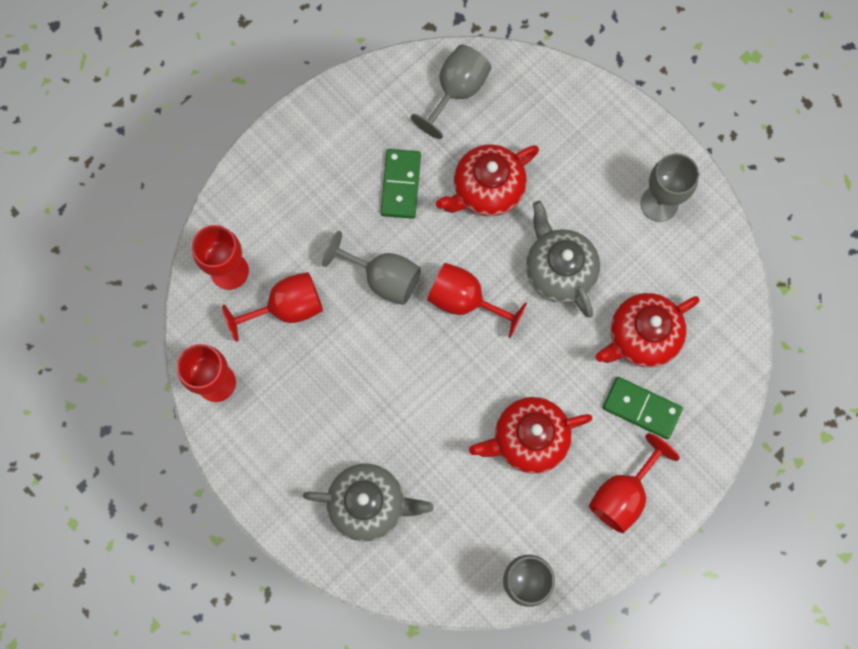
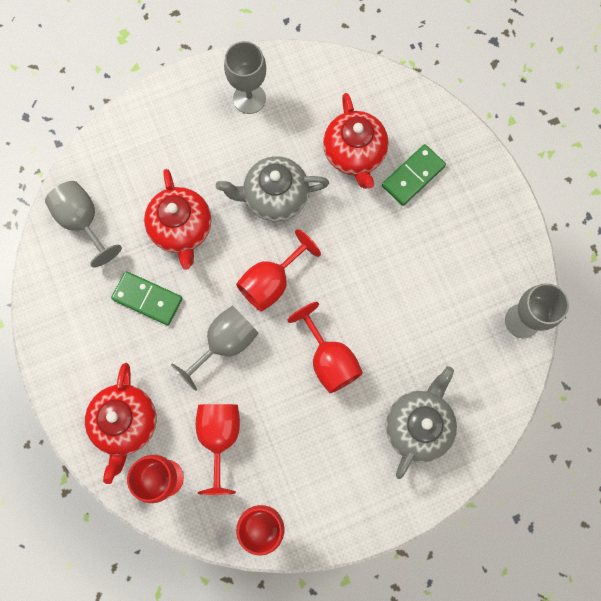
camera: 70 degrees left, 0 degrees up
red teapot [469,397,592,474] -> red teapot moved to [85,363,157,484]
red goblet [589,433,680,533] -> red goblet moved to [288,302,363,393]

